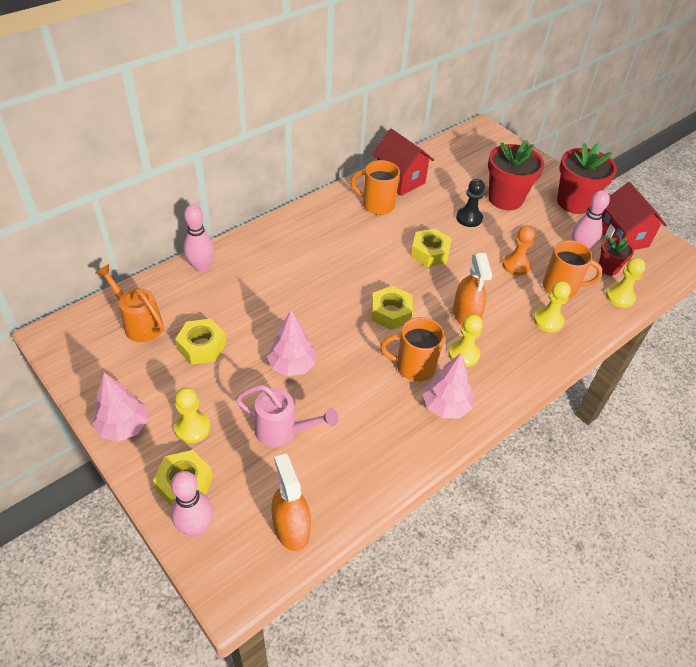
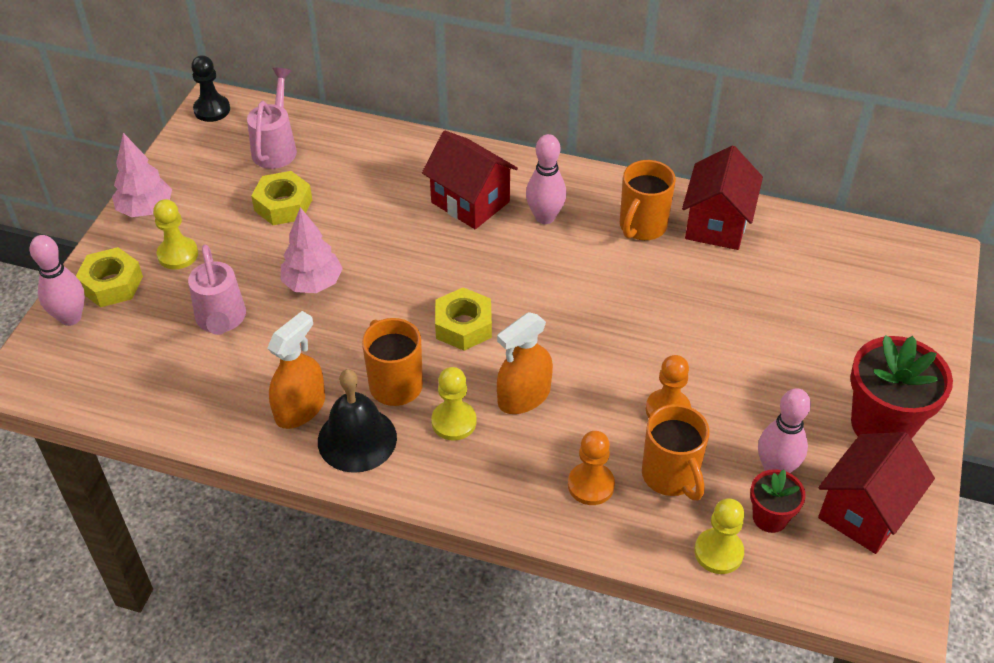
camera: 60 degrees right, 0 degrees up
orange watering can [95,264,164,342] -> pink watering can [247,68,297,169]
pink bowling pin [184,204,214,272] -> pink bowling pin moved to [526,134,567,224]
orange spray bottle [271,453,311,551] -> orange spray bottle moved to [267,311,325,429]
orange mug [351,160,400,215] -> orange mug turned 135 degrees counterclockwise [620,160,676,240]
yellow nut [411,229,452,267] -> none
pink tree [423,353,473,418] -> black bell [318,369,397,473]
black pawn [456,179,485,227] -> black pawn moved to [191,55,230,122]
red flower pot [488,140,544,210] -> none
yellow pawn [533,281,571,332] -> orange pawn [568,431,615,505]
none -> red house [422,131,518,229]

